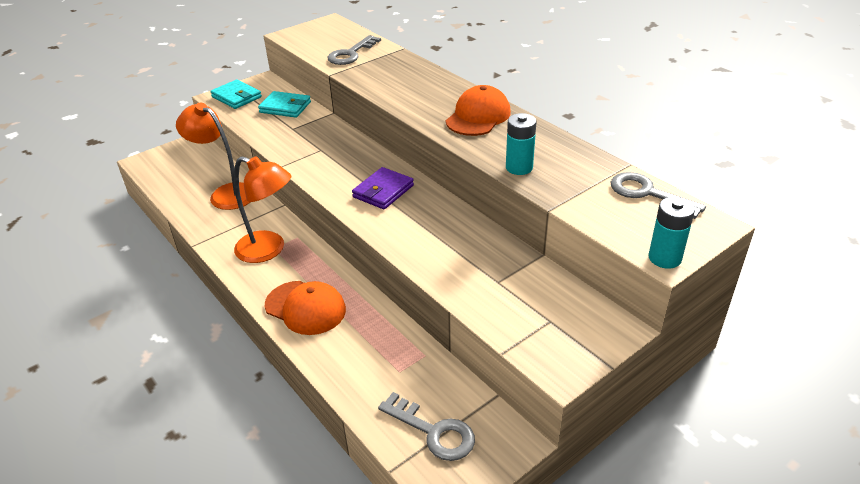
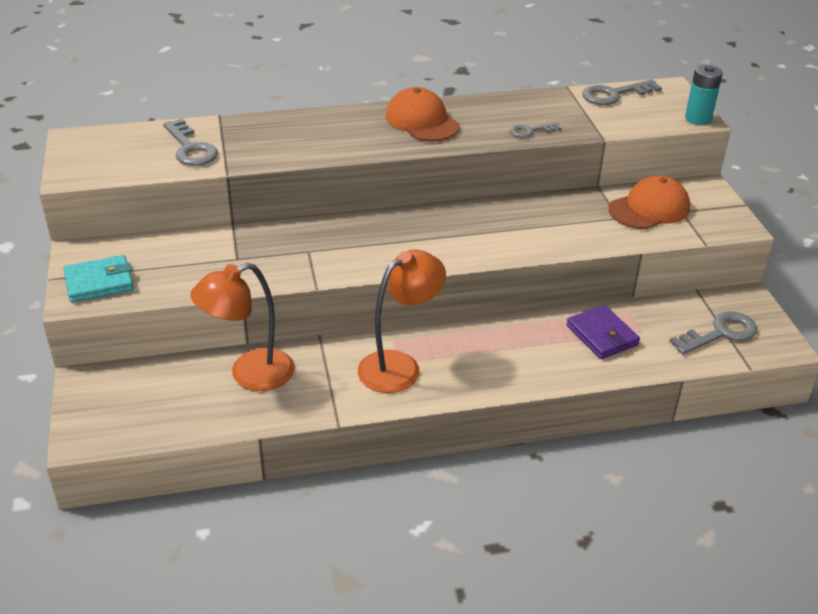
camera: 65 degrees left, 0 degrees up
turquoise wallet [258,91,311,118] -> none
orange cap [265,281,346,335] -> orange cap moved to [609,175,690,229]
purple wallet [352,167,414,209] -> purple wallet moved to [566,305,640,359]
turquoise battery [506,113,536,175] -> grey key [510,122,561,138]

